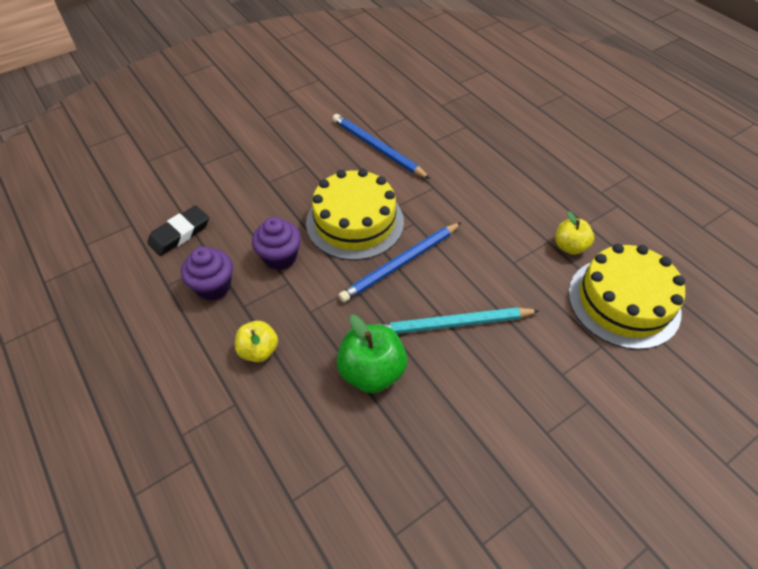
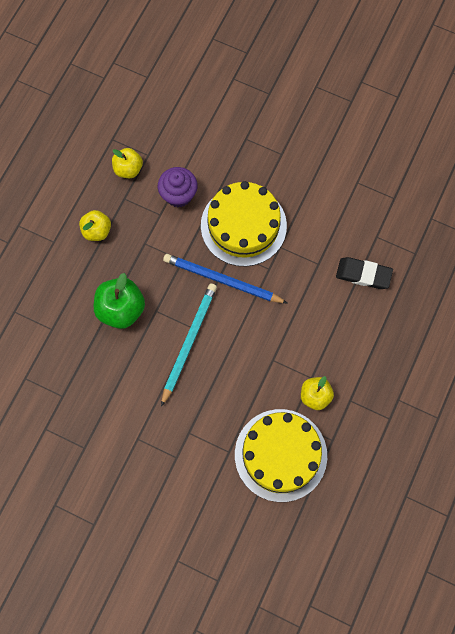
camera: 60 degrees right, 20 degrees up
black eraser [147,206,209,256] -> black eraser moved to [336,257,393,289]
purple cupcake [181,247,233,301] -> yellow apple [112,148,143,178]
blue pencil [332,114,430,179] -> none
turquoise pencil [378,307,540,334] -> turquoise pencil turned 60 degrees clockwise [161,283,217,407]

